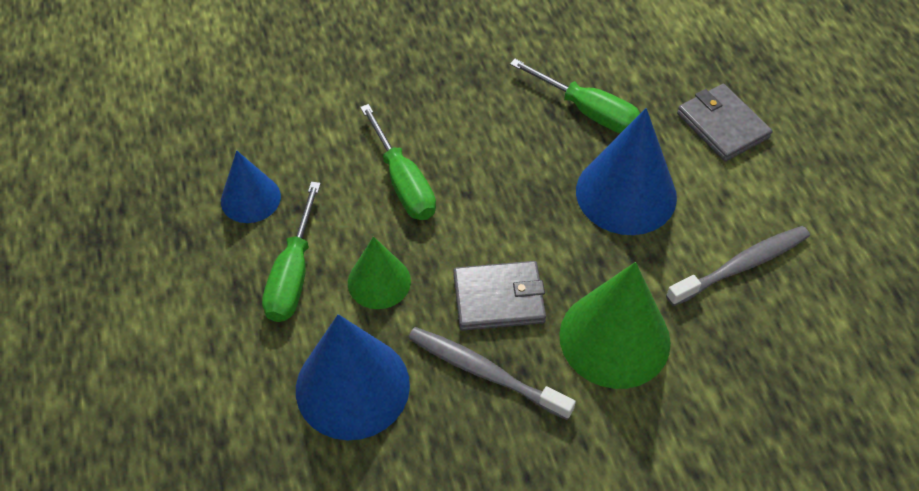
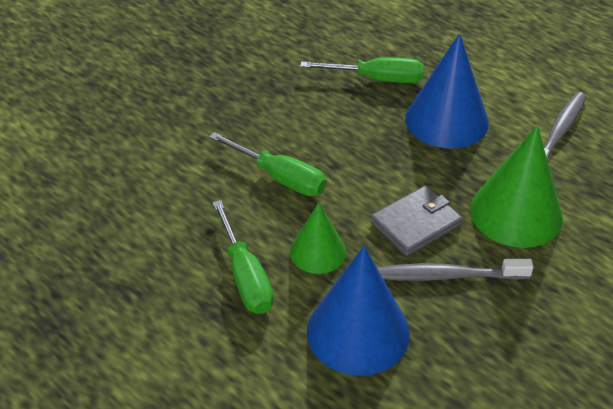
camera: 30 degrees left, 10 degrees down
blue cone [221,151,281,223] -> none
grey wallet [677,84,773,162] -> none

